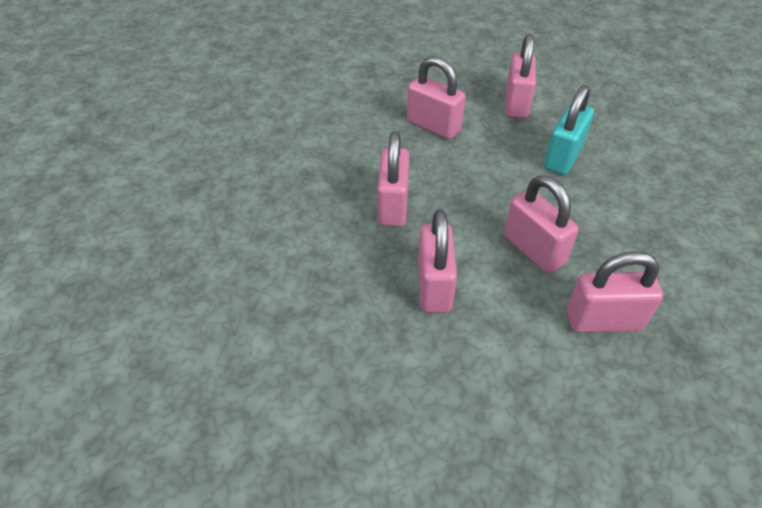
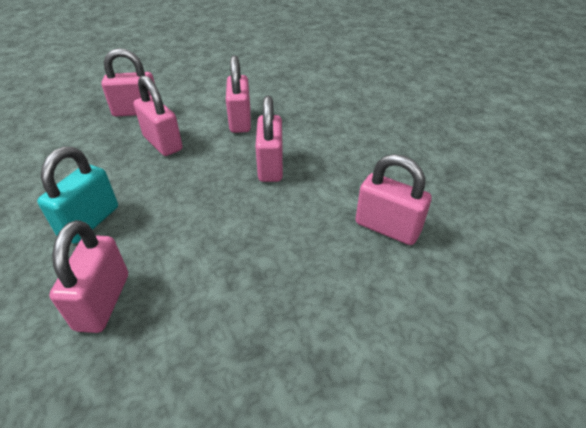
camera: 175 degrees right, 5 degrees down
pink padlock [407,56,466,140] -> pink padlock moved to [355,154,432,245]

